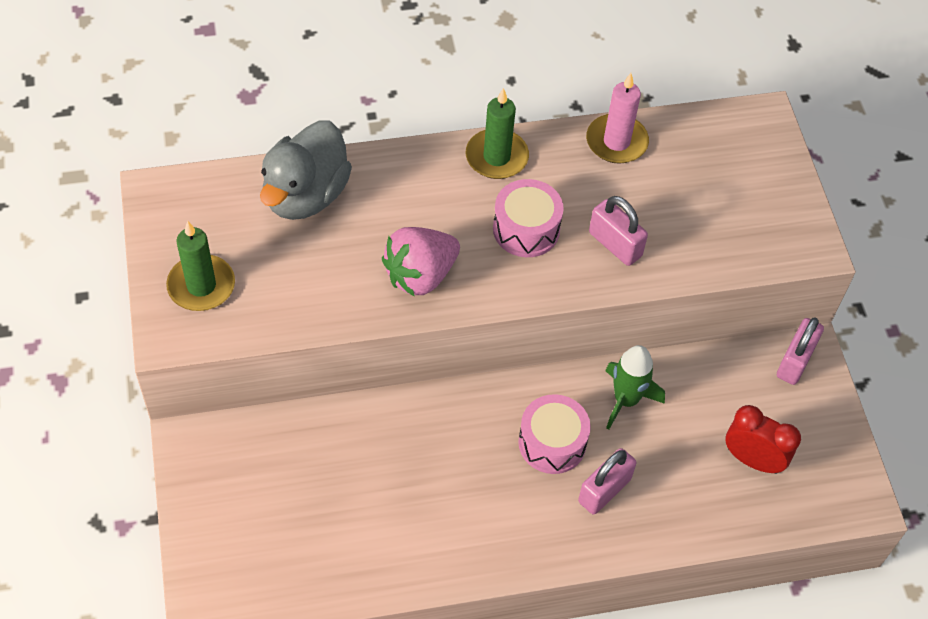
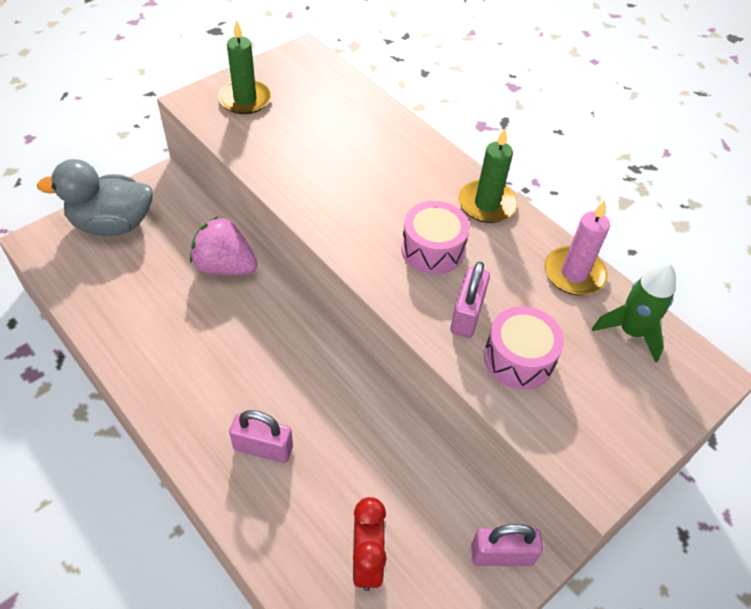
camera: 60 degrees right, 5 degrees down
grey duck [260,120,352,220] -> grey duck moved to [37,159,153,236]
pink strawberry [382,227,460,297] -> pink strawberry moved to [190,217,258,275]
pink drum [518,394,591,474] -> pink drum moved to [484,307,564,389]
green rocket [605,345,665,429] -> green rocket moved to [592,263,676,363]

